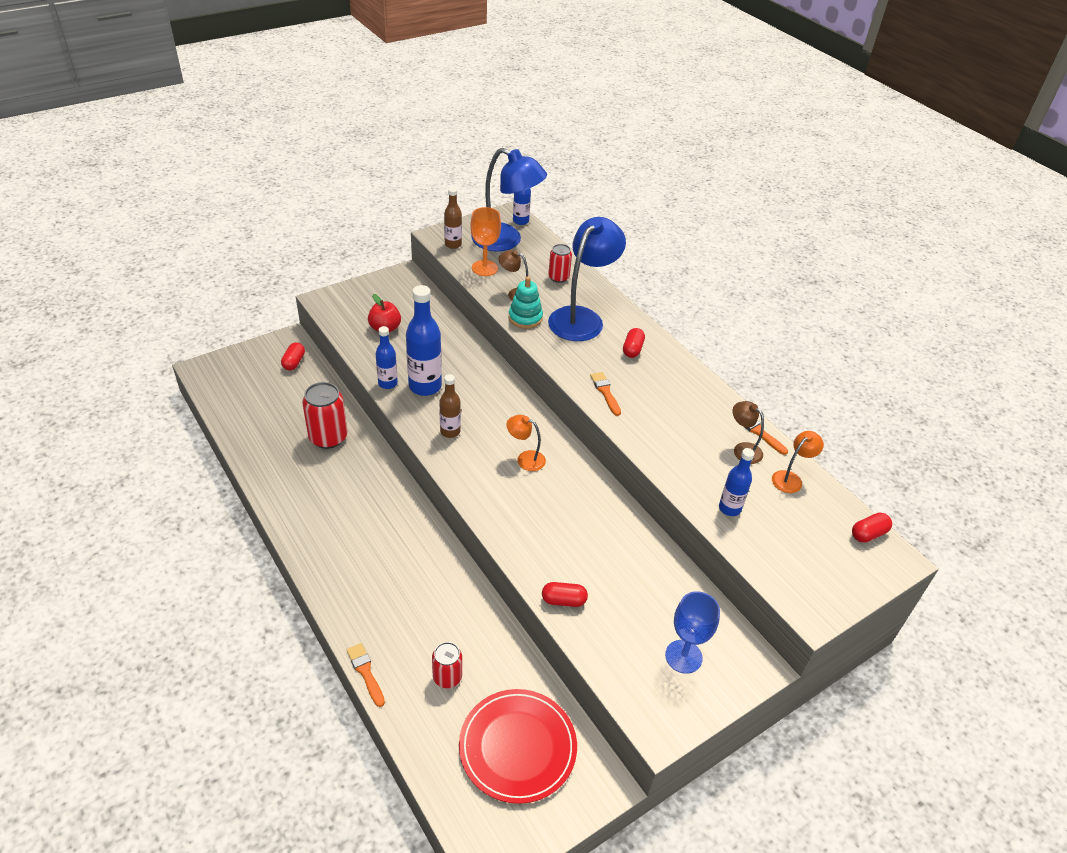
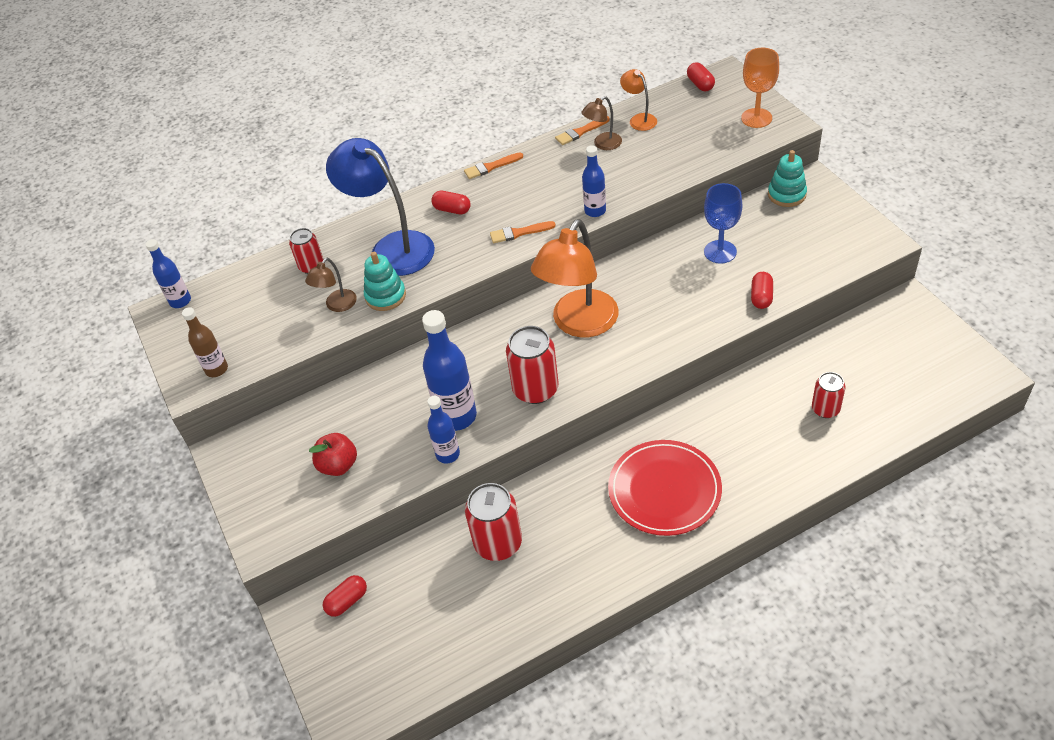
camera: 75 degrees left, 5 degrees up
red capsule [281,342,305,370] -> red capsule turned 60 degrees counterclockwise [323,575,367,617]
orange brush [347,643,385,707] -> orange brush moved to [464,152,523,179]
brown bottle [439,374,461,438] -> red can [506,326,559,404]
red plate [459,689,577,804] -> red plate moved to [608,440,722,536]
orange goblet [470,207,501,276] -> orange goblet moved to [741,48,779,128]
blue lamp [471,148,547,251] -> none
orange lamp [507,415,546,471] -> orange lamp [531,219,619,337], size x2.14
blue goblet [665,591,720,674] -> blue goblet moved to [704,183,742,264]
blue bottle [719,448,754,516] -> blue bottle moved to [582,145,606,217]
none -> turquoise stacking toy [768,150,807,207]

